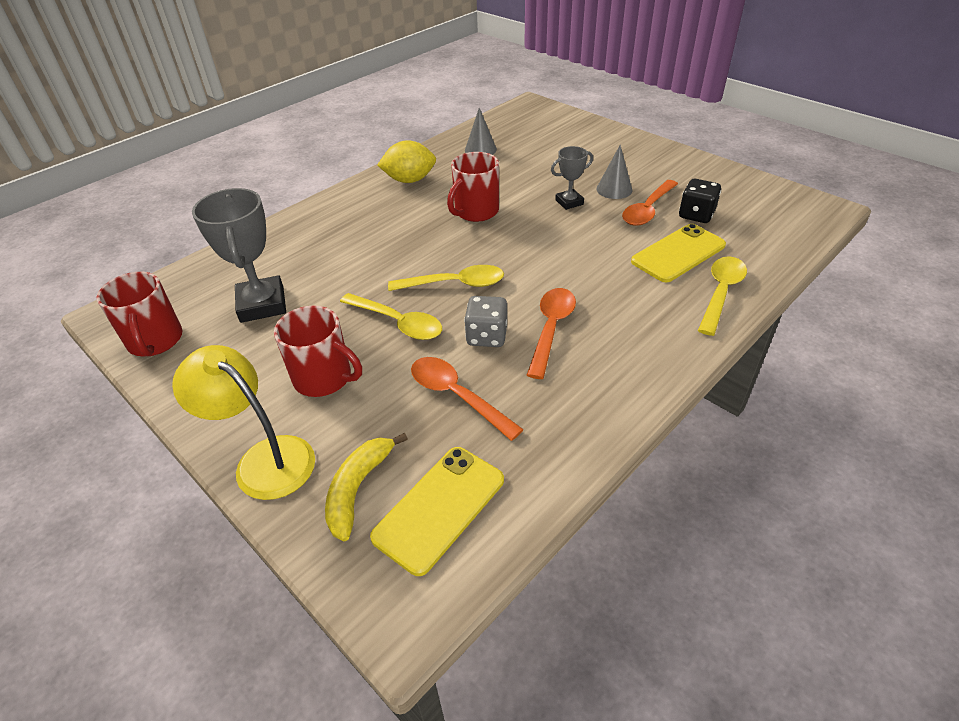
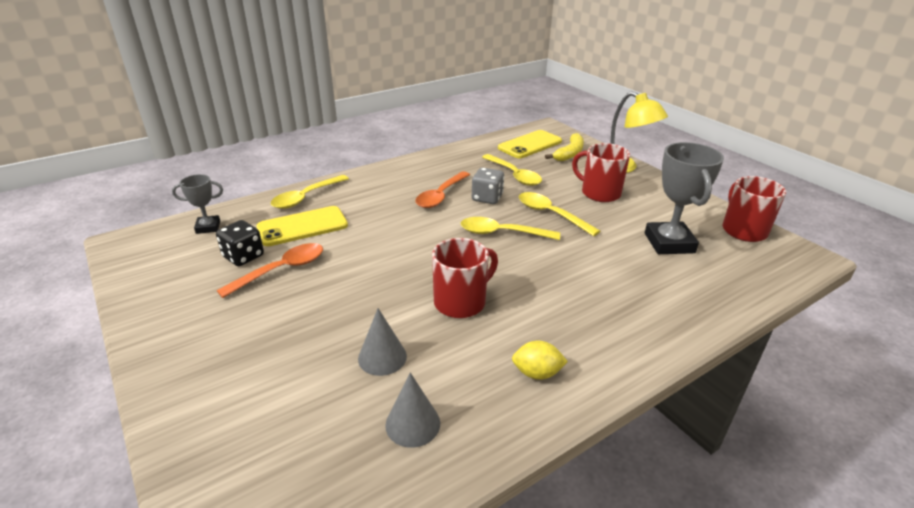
camera: 170 degrees left, 10 degrees down
yellow lemon [377,140,436,183] -> yellow lemon [512,341,568,380], size x0.65
orange spoon [411,357,524,441] -> yellow spoon [482,154,542,186]
grey trophy [551,146,593,210] -> grey trophy moved to [172,174,223,234]
grey cone [596,145,633,199] -> grey cone moved to [358,308,407,376]

